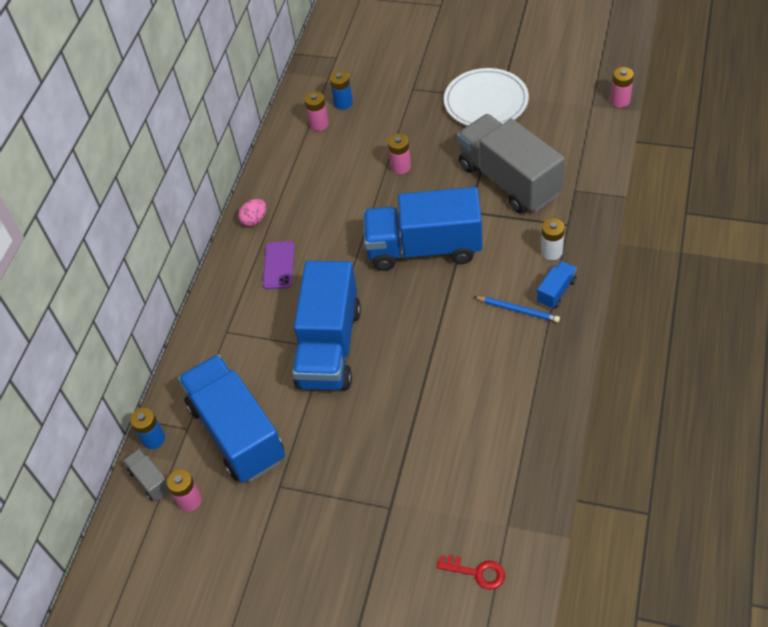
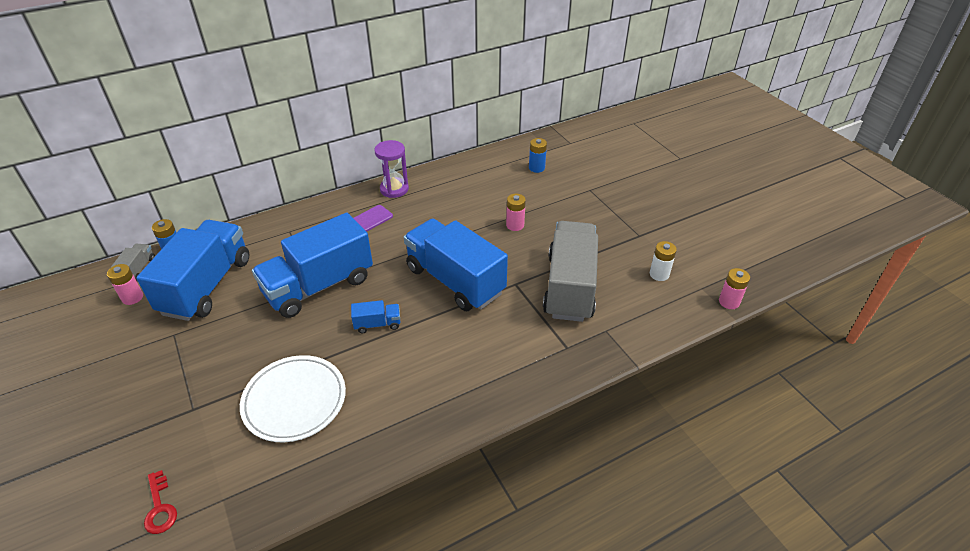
camera: 40 degrees right, 10 degrees down
pink egg [238,199,266,227] -> purple hourglass [375,140,409,198]
pink battery [304,91,329,131] -> none
white plate [444,68,529,126] -> white plate moved to [240,355,346,442]
blue pencil [474,296,560,323] -> none
blue truck [537,261,577,309] -> blue truck moved to [351,300,400,333]
white battery [541,218,565,260] -> white battery moved to [650,241,677,281]

